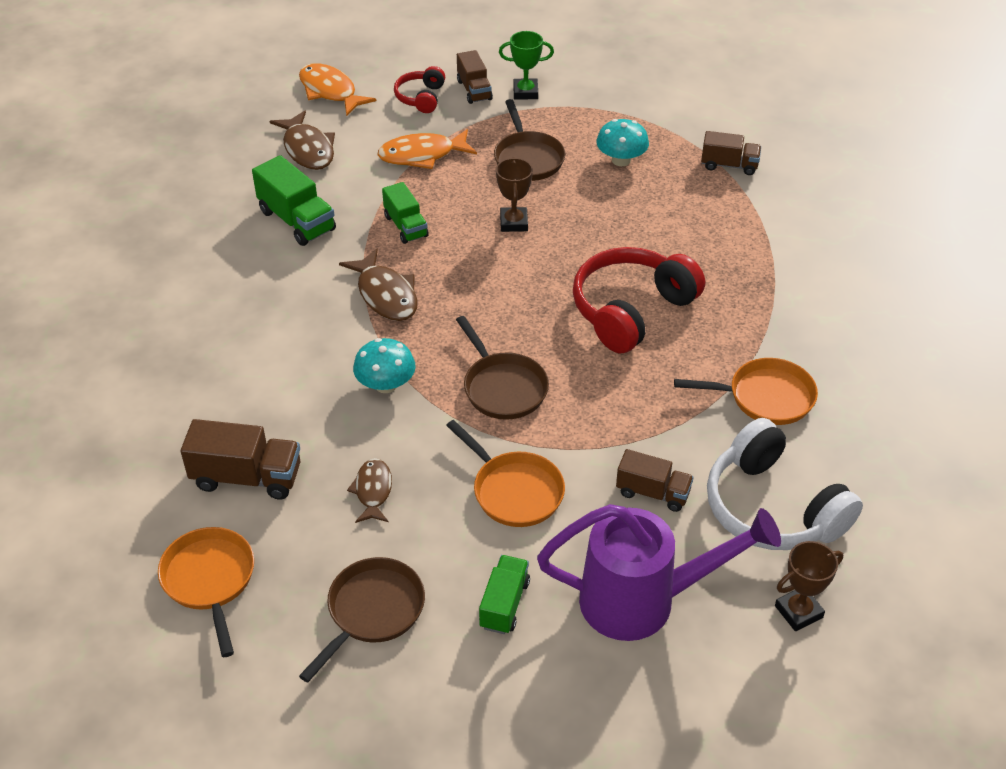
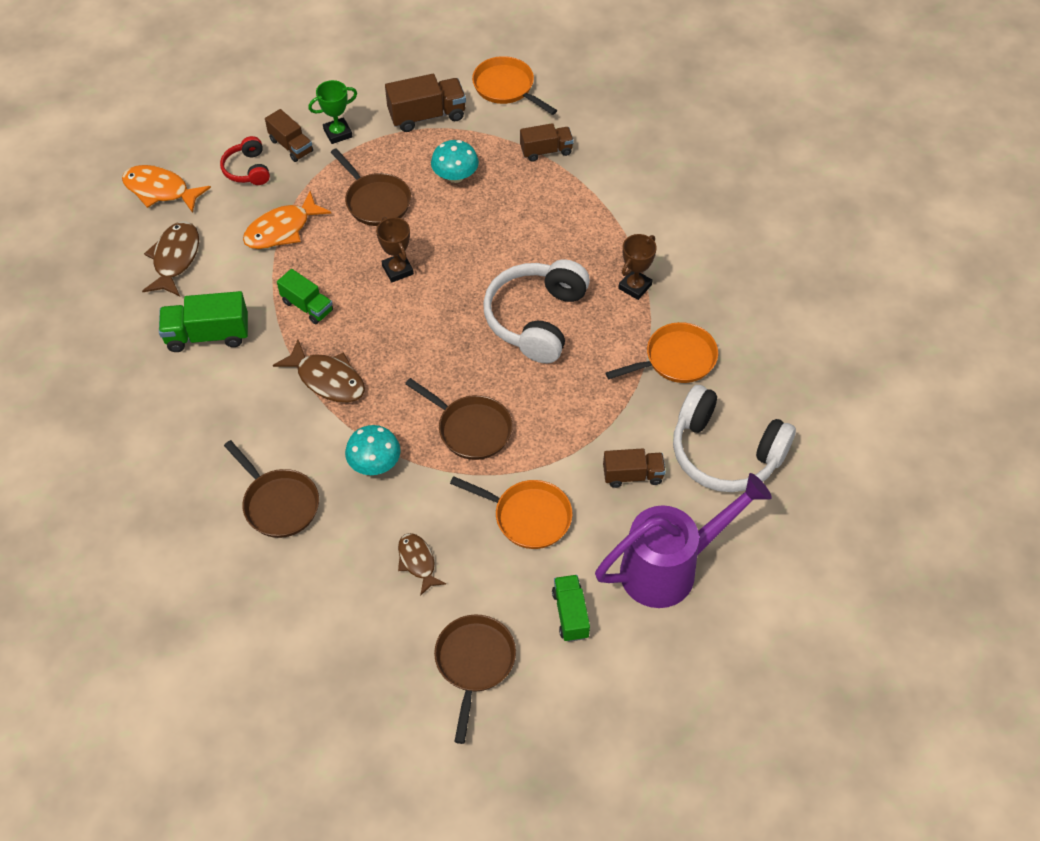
camera: 25 degrees left, 10 degrees up
orange pan [158,527,254,657] -> orange pan moved to [472,56,557,115]
brown truck [181,419,300,500] -> brown truck moved to [385,74,466,132]
green truck [252,155,336,246] -> green truck turned 150 degrees clockwise [159,291,248,352]
brown fish [270,111,335,170] -> brown fish turned 120 degrees counterclockwise [142,221,199,296]
red headphones [573,247,705,353] -> white headphones [483,259,590,363]
brown trophy [775,541,843,631] -> brown trophy moved to [618,234,657,300]
none -> brown pan [224,440,319,538]

